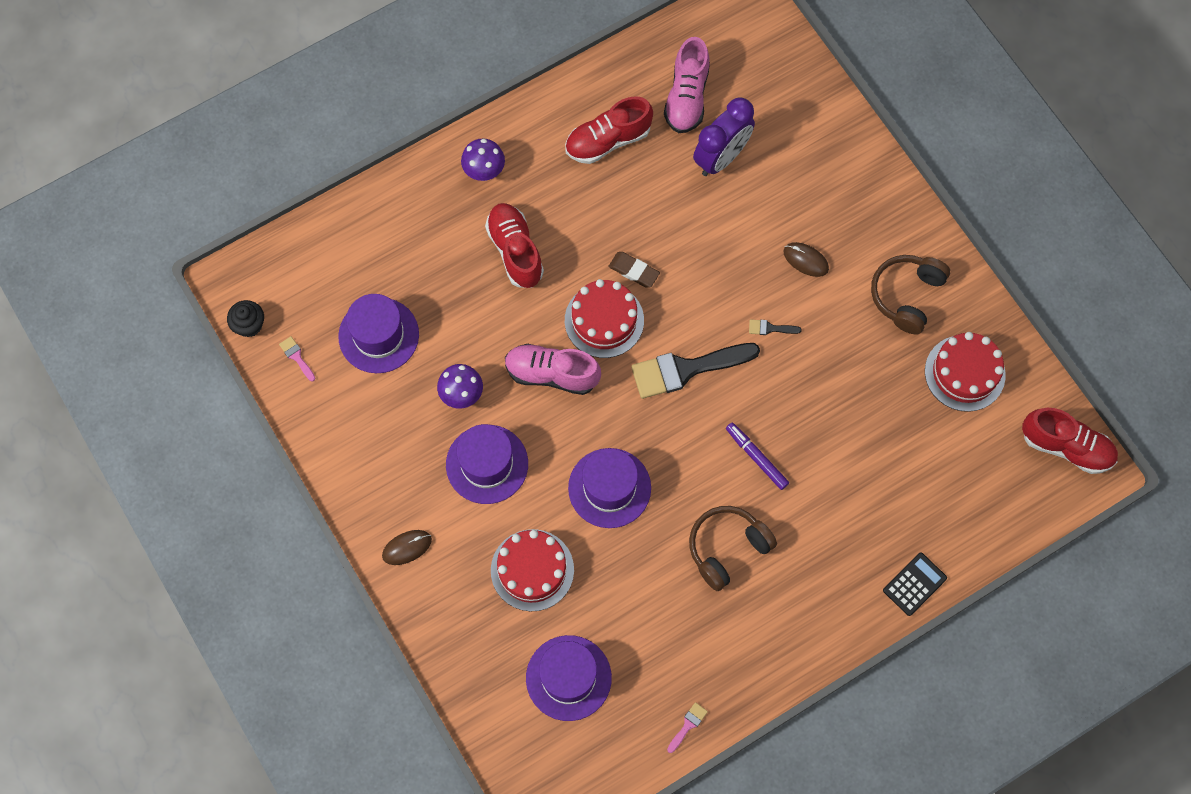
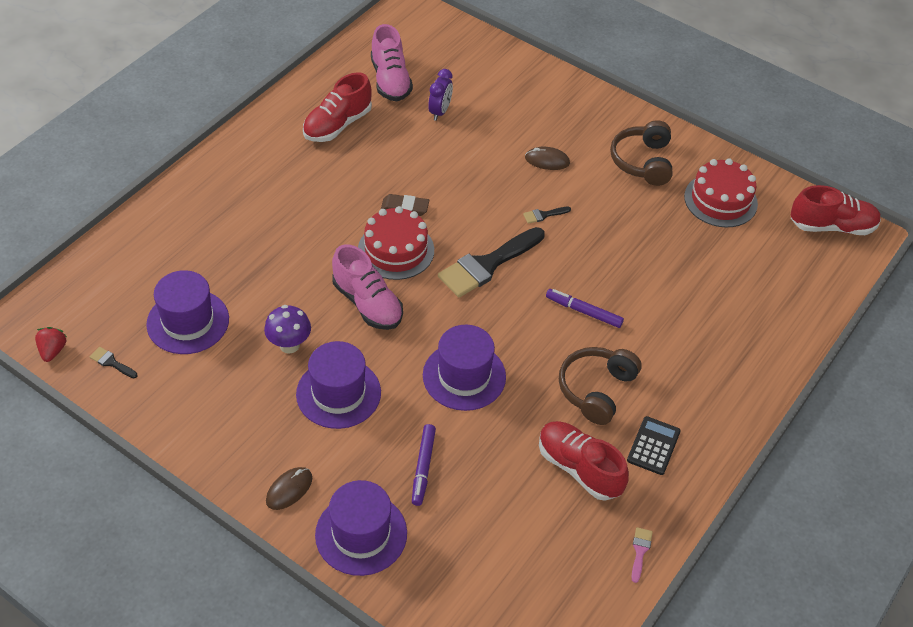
camera: 25 degrees left, 20 degrees down
black cupcake [227,300,264,337] -> red strawberry [35,327,68,362]
pink brush [279,336,315,381] -> black brush [90,347,137,378]
purple mushroom [461,139,505,181] -> none
red shoe [485,203,544,288] -> red shoe moved to [539,421,629,501]
red cake [491,529,574,612] -> purple marker [412,424,436,506]
pink shoe [505,344,601,395] -> pink shoe turned 120 degrees counterclockwise [332,244,403,330]
purple hat [526,635,612,721] -> purple hat moved to [315,480,407,576]
purple clock [693,97,755,176] -> purple clock [428,69,453,121], size x0.60
black calculator [883,552,947,616] -> black calculator moved to [627,416,681,475]

